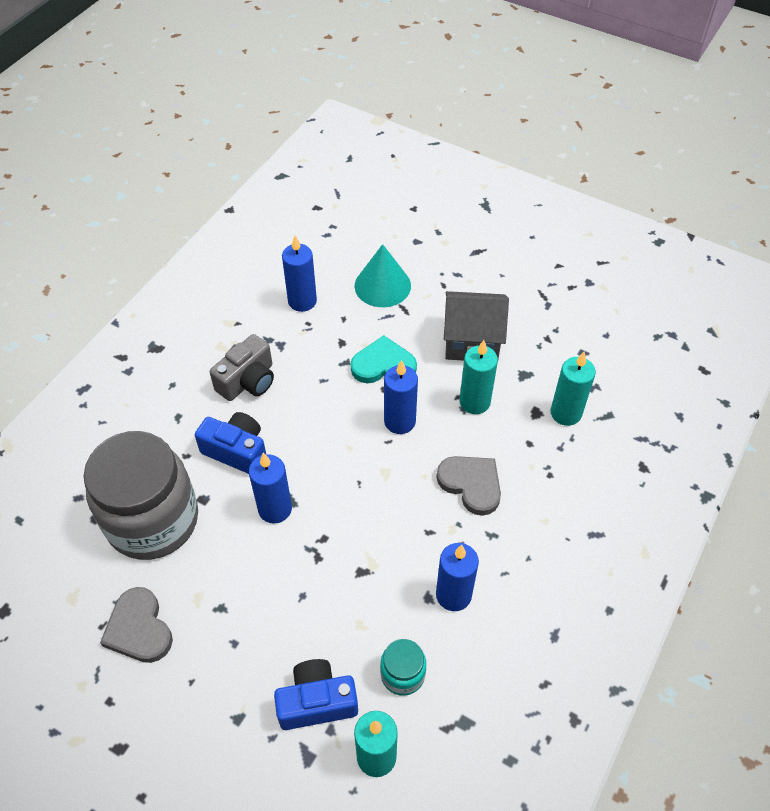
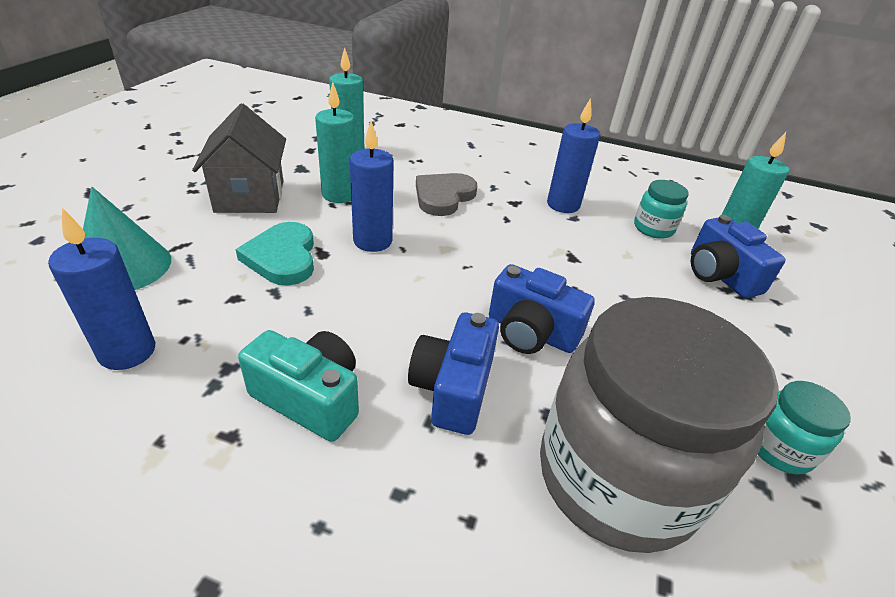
camera: 105 degrees left, 15 degrees down
grey heart [100,587,173,663] -> turquoise jar [758,381,851,475]
grey camera [210,334,274,401] -> turquoise camera [238,330,359,442]
blue candle [249,453,292,524] -> blue camera [489,264,595,354]

